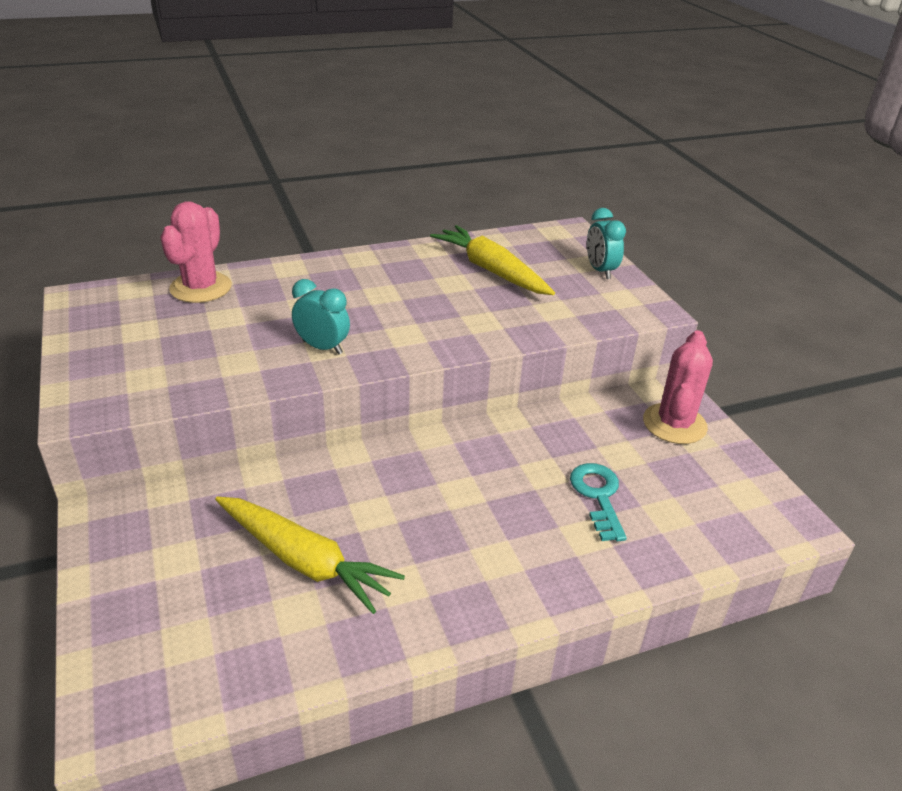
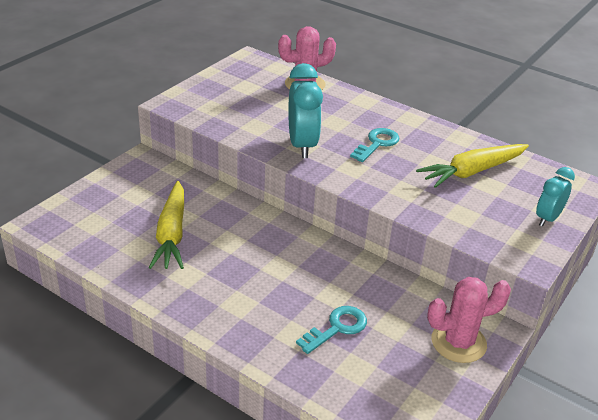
camera: 55 degrees right, 0 degrees up
turquoise clock [292,279,350,355] -> turquoise clock [288,63,323,158], size x1.62
yellow carrot [430,225,555,295] -> yellow carrot turned 135 degrees counterclockwise [416,144,529,188]
none -> turquoise key [350,128,399,162]

